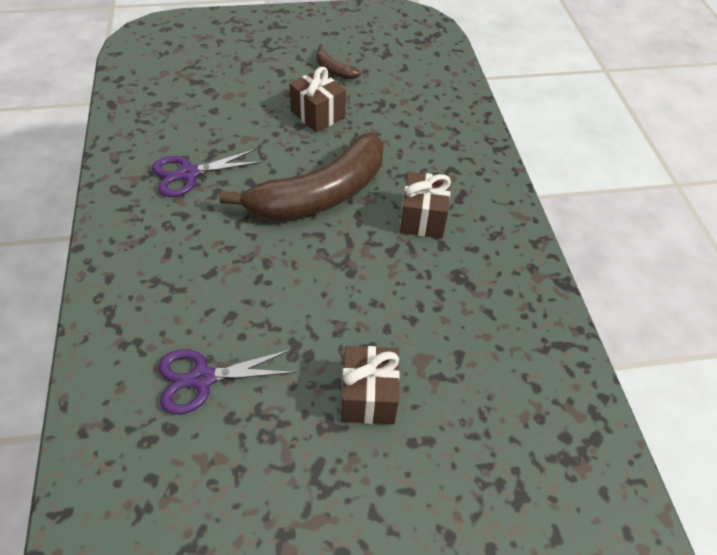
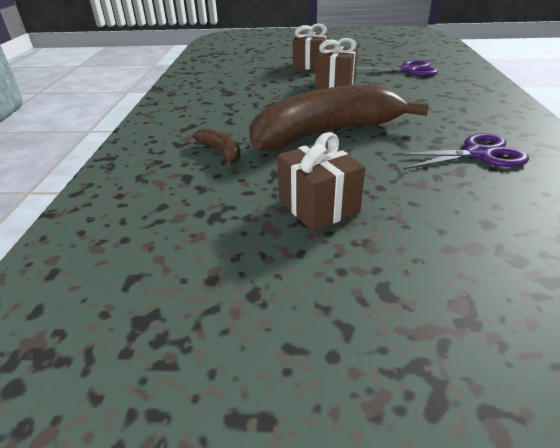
camera: 165 degrees left, 15 degrees down
brown banana [316,46,361,79] -> brown banana moved to [193,128,241,168]
brown gift [400,172,451,238] -> brown gift moved to [315,38,358,89]

